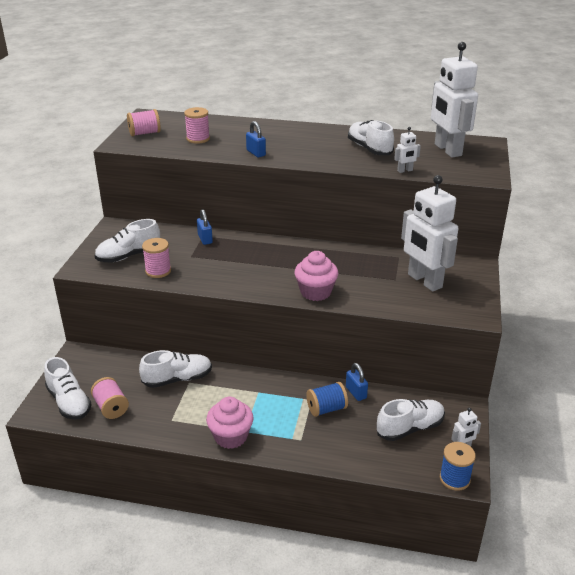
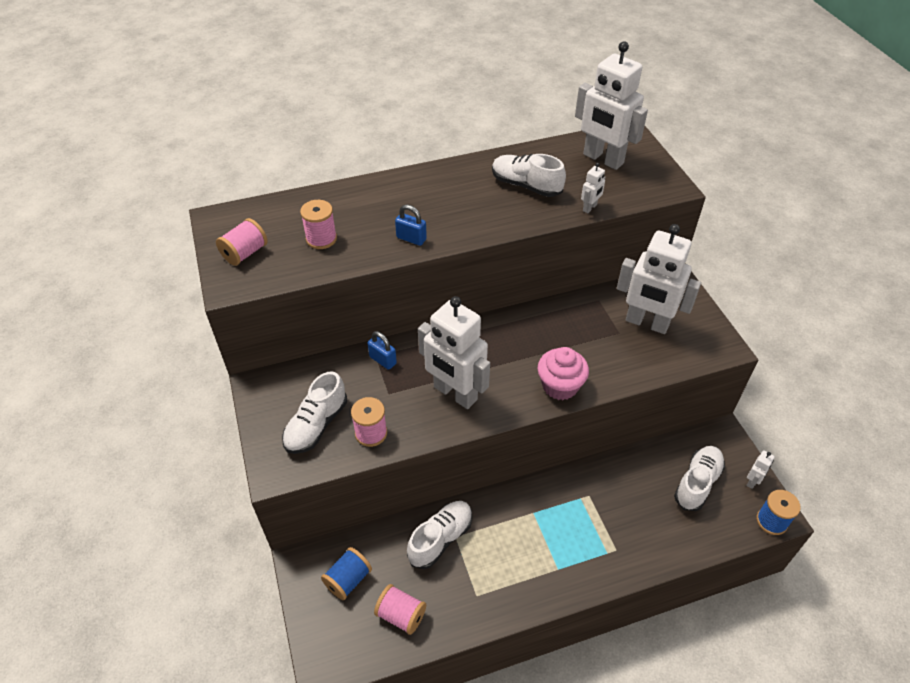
camera: 30 degrees left, 15 degrees up
white shoe [44,357,92,420] -> none
pink cupcake [206,397,254,449] -> none
blue spool [306,382,348,417] -> blue spool moved to [321,547,372,600]
blue padlock [346,363,368,401] -> none
none -> white robot [418,296,490,409]

